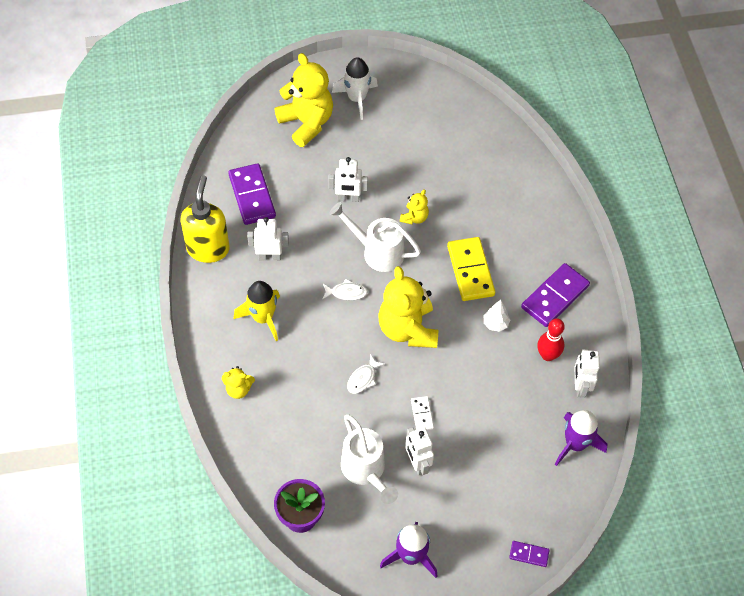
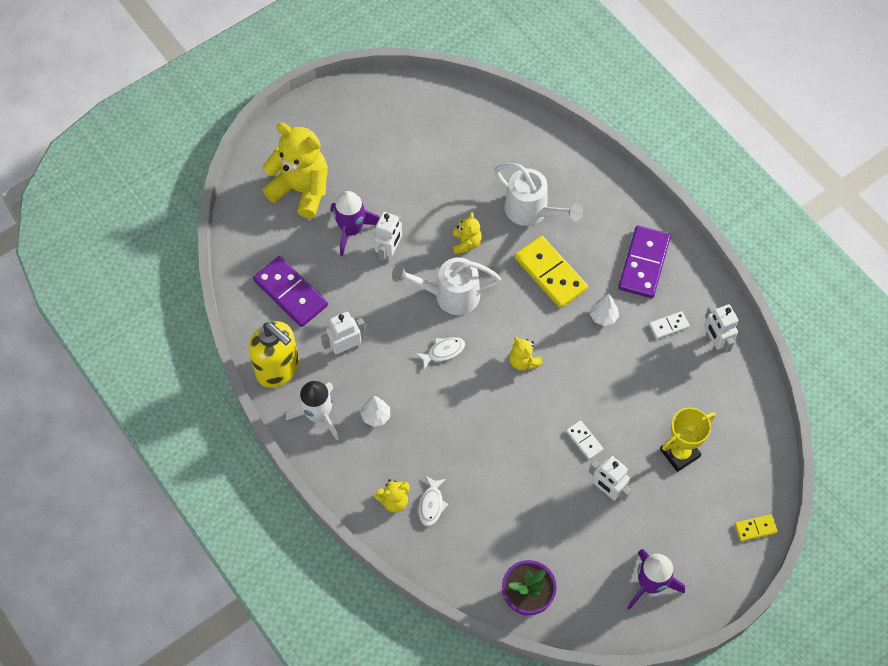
camera: 25 degrees left, 5 degrees up
yellow soap dispenser [180,175,230,263] -> yellow soap dispenser turned 150 degrees clockwise [249,321,299,388]
yellow rocket [234,281,280,341] -> white tree [360,396,390,427]
white robot [328,157,368,202] -> white robot turned 45 degrees counterclockwise [374,212,402,263]
white rocket [332,57,378,120] -> white rocket moved to [286,381,339,440]
white watering can [341,414,398,504] -> white watering can moved to [494,163,583,226]
white fish [347,355,385,394] -> white fish moved to [418,476,448,526]
yellow teddy bear [378,266,438,348] -> yellow teddy bear [509,337,543,371], size x0.47
purple domino [509,541,549,567] -> yellow domino [735,514,778,541]
red bowling pin [537,318,565,361] -> white domino [649,311,689,339]
purple rocket [555,410,607,466] -> purple rocket moved to [331,191,380,256]
none -> yellow trophy [660,407,716,472]

